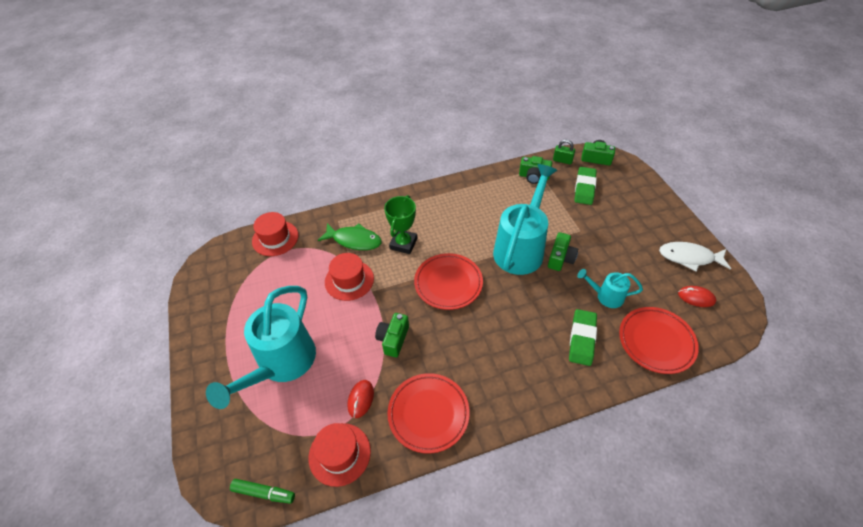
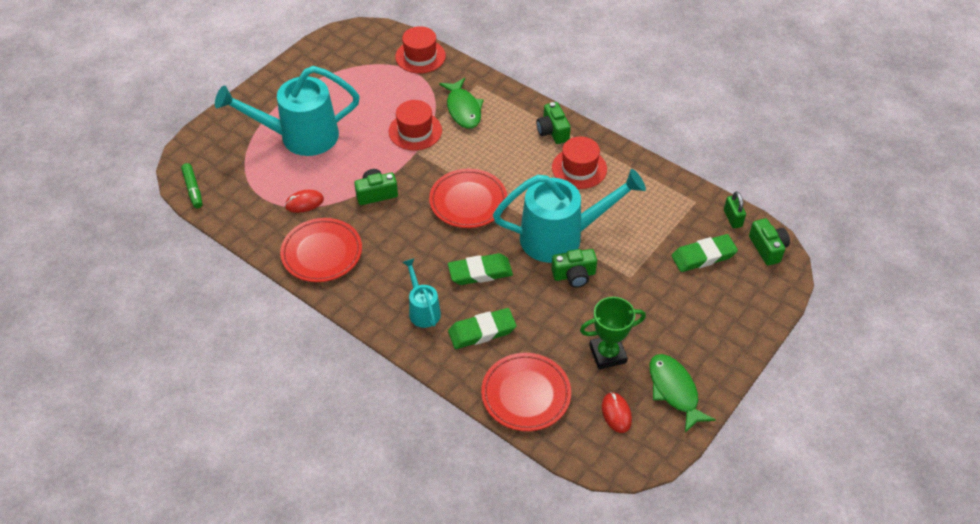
camera: 55 degrees right, 0 degrees up
red hat [308,423,371,487] -> red hat moved to [552,136,607,189]
green trophy [384,195,418,254] -> green trophy moved to [580,297,646,369]
green camera [519,156,552,184] -> green camera moved to [536,102,571,144]
turquoise watering can [577,269,643,308] -> turquoise watering can moved to [403,259,441,328]
white fish [659,242,731,271] -> green fish [650,354,716,433]
none -> green eraser [448,253,513,285]

